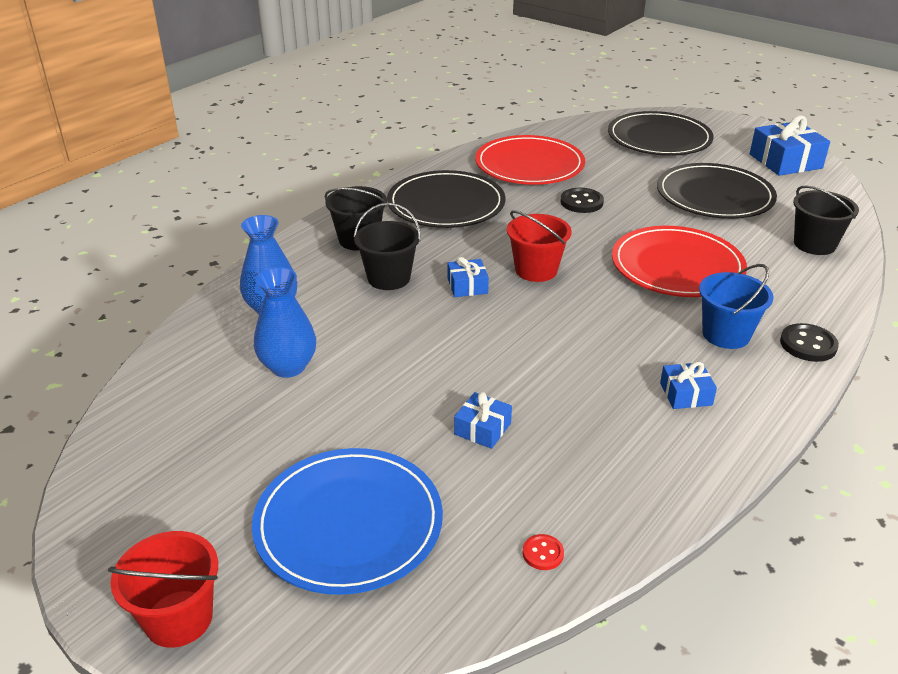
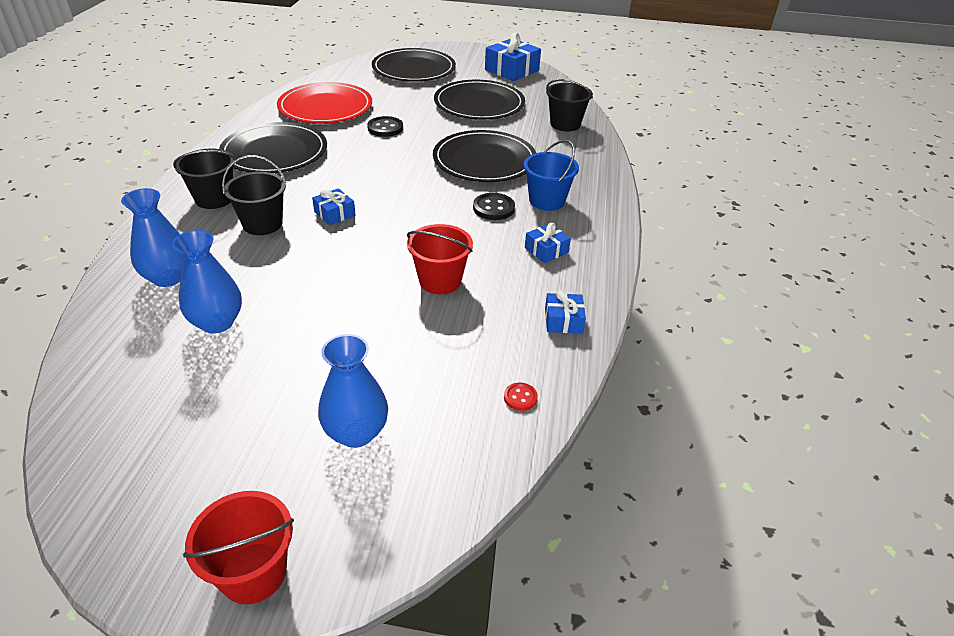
camera: 30 degrees left, 5 degrees up
blue plate [252,448,443,595] -> blue vase [318,334,388,448]
blue gift [454,392,512,449] -> blue gift moved to [545,291,586,333]
red bucket [507,210,572,282] -> red bucket moved to [407,224,473,294]
red plate [612,226,747,297] -> black plate [433,130,536,182]
black button [780,323,839,362] -> black button moved to [473,193,515,220]

